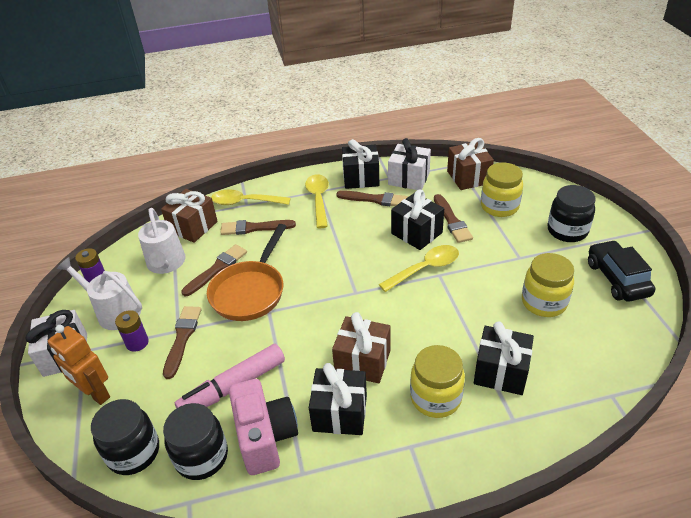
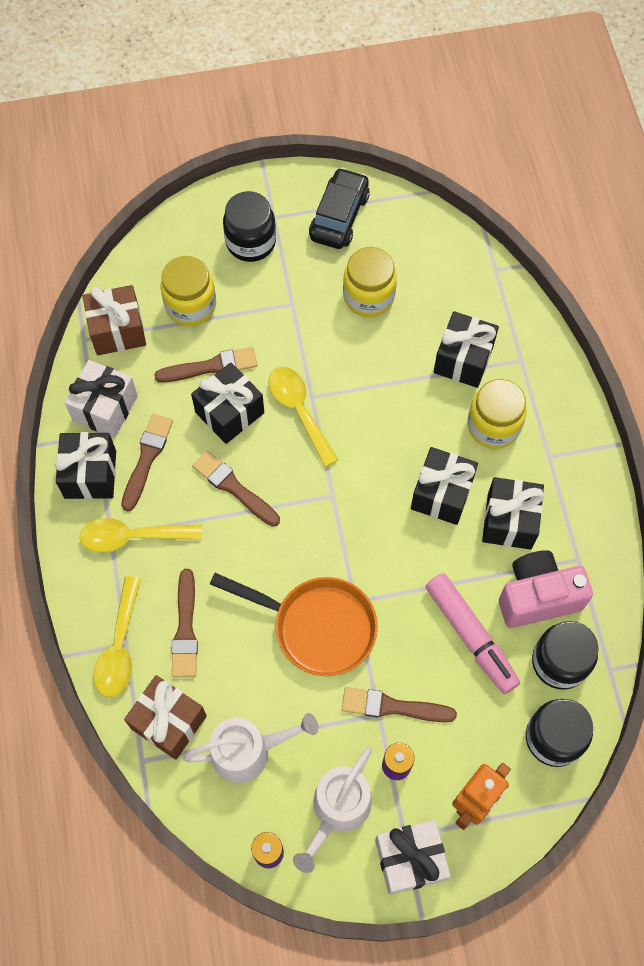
camera: 90 degrees left, 25 degrees up
brown brush [181,244,247,296] -> brown brush moved to [192,451,280,527]
brown gift [332,312,391,383] -> black gift [411,447,478,525]
black car [588,240,655,302] -> black car turned 120 degrees clockwise [309,167,370,249]

